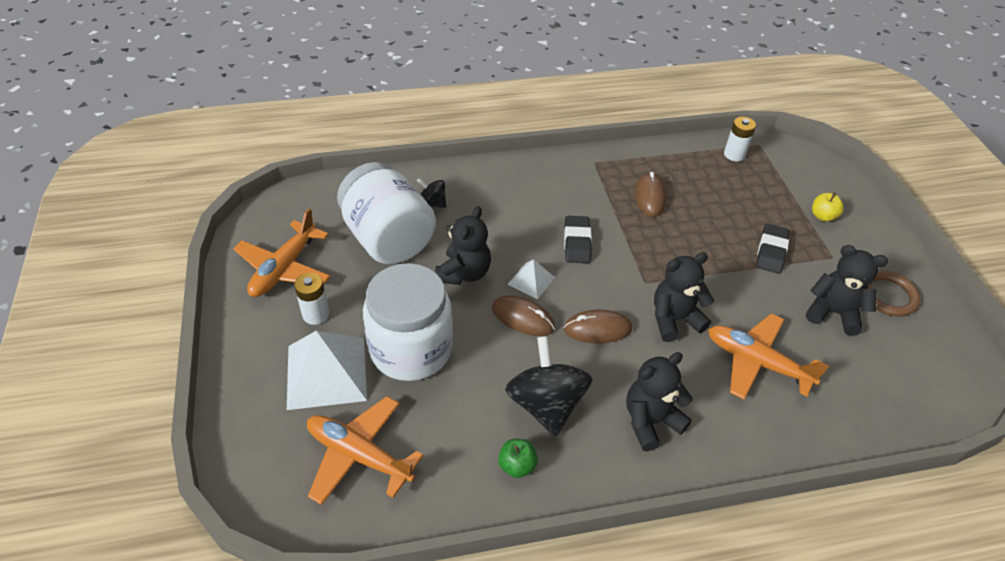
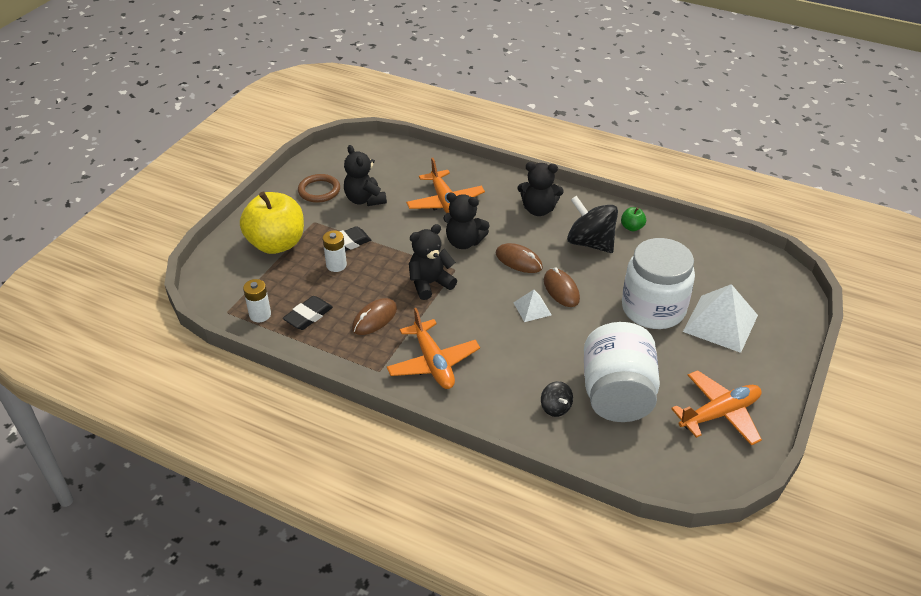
camera: 140 degrees left, 5 degrees down
white battery [294,273,329,325] -> white battery moved to [323,230,347,272]
orange plane [307,396,423,505] -> orange plane moved to [387,308,480,389]
black teddy bear [435,206,491,285] -> black teddy bear moved to [409,224,457,300]
black spinning top [505,336,592,437] -> black spinning top turned 105 degrees clockwise [567,196,618,253]
black eraser [564,216,592,263] -> black eraser moved to [283,296,333,330]
yellow apple [812,192,844,222] -> yellow apple [240,191,304,254], size x2.47

